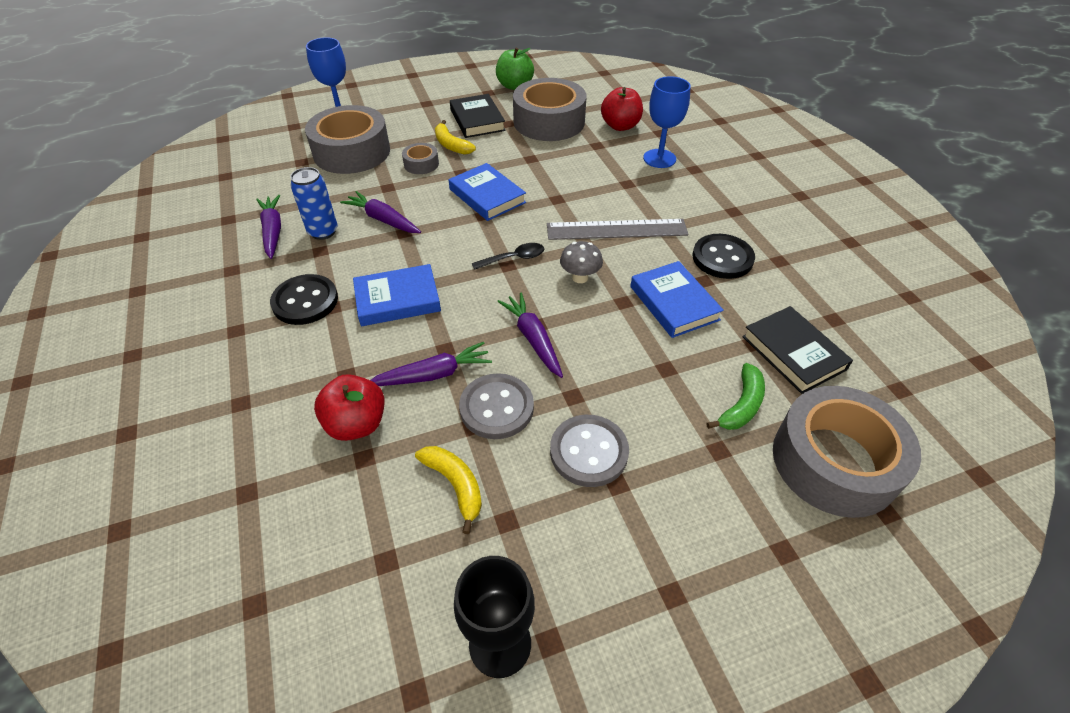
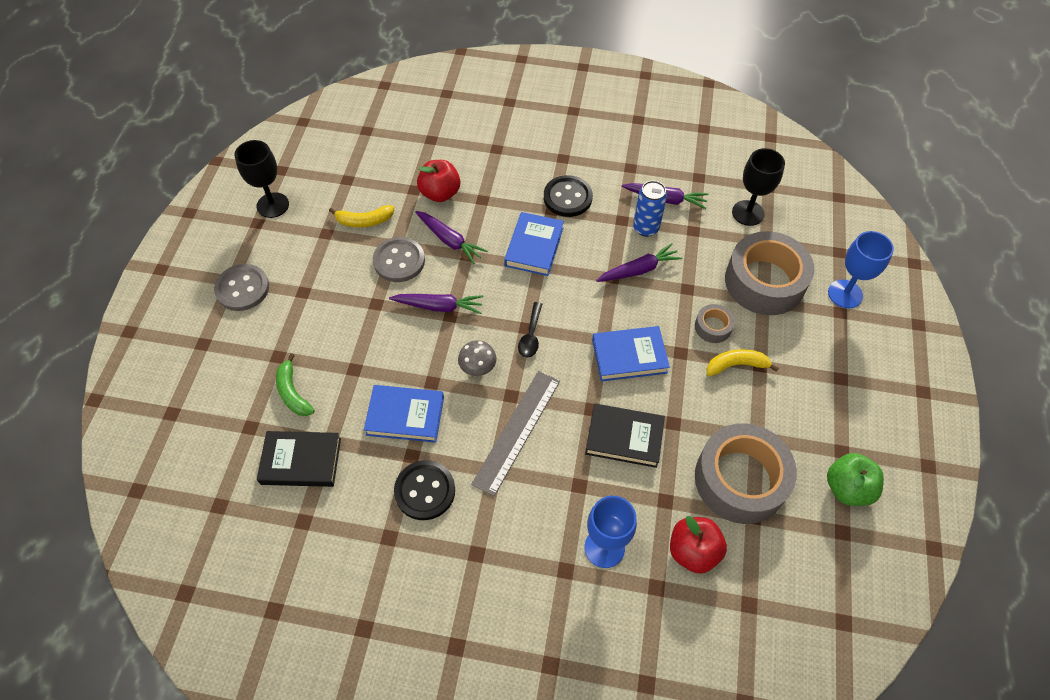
camera: 120 degrees right, 10 degrees up
purple carrot [370,342,492,386] -> purple carrot turned 60 degrees counterclockwise [415,211,487,264]
black book [450,94,506,138] -> black book moved to [585,403,665,468]
grey button [550,415,629,487] -> grey button moved to [214,264,269,311]
grey tape [773,386,921,518] -> none
none -> black goblet [732,148,785,226]

